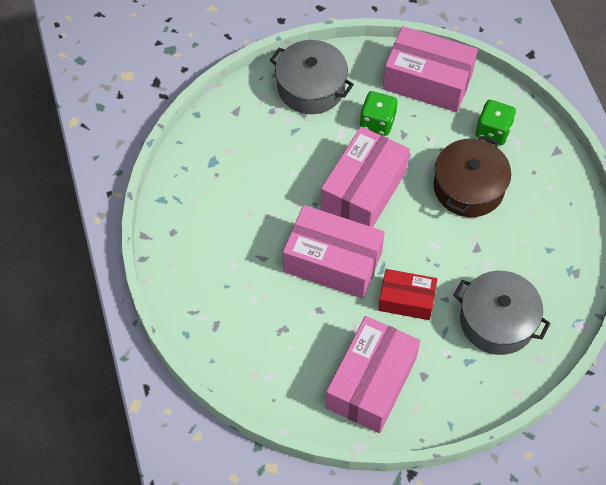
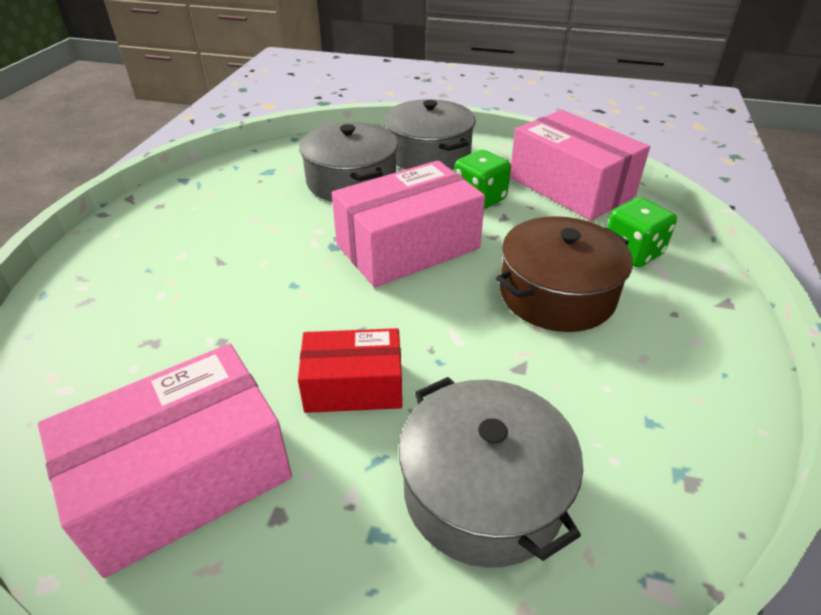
camera: 30 degrees right, 20 degrees down
pink box [283,205,385,299] -> none
red box [378,269,437,320] -> red box turned 45 degrees counterclockwise [298,328,402,413]
none -> grey pot [299,122,398,202]

